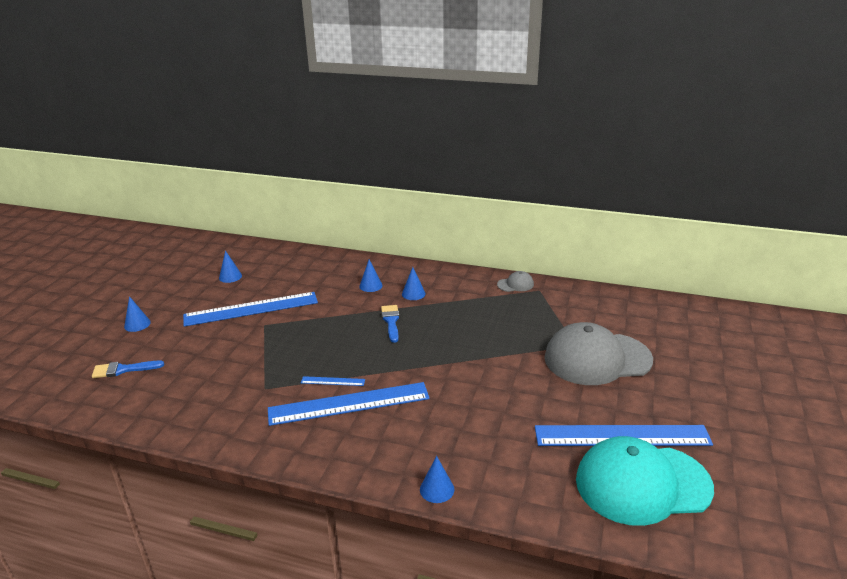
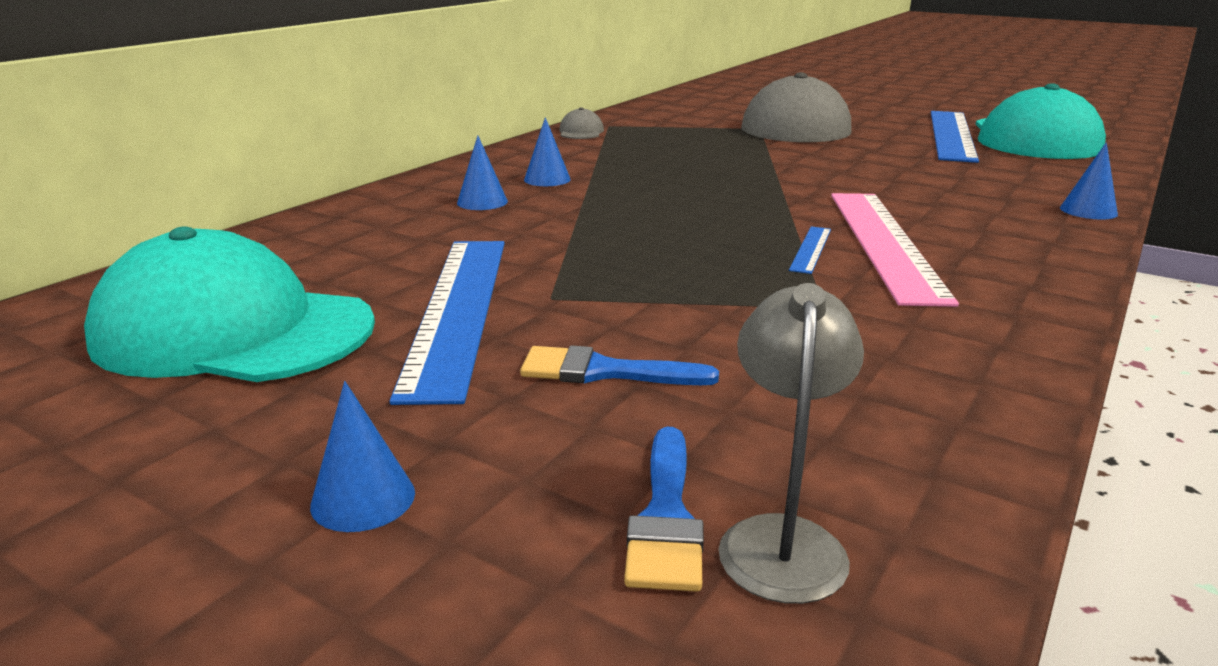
camera: 75 degrees left, 5 degrees down
blue cone [219,250,242,283] -> turquoise cap [84,226,375,382]
blue ruler [268,382,430,426] -> pink ruler [831,193,959,307]
blue brush [381,305,400,343] -> blue brush moved to [520,346,719,385]
none -> grey lamp [719,283,864,604]

